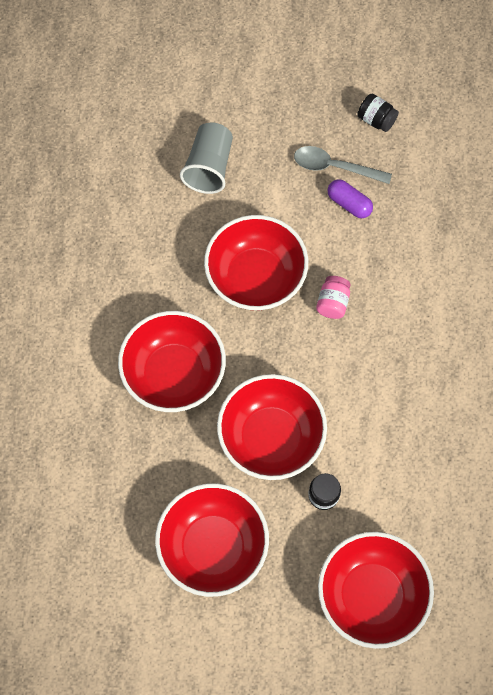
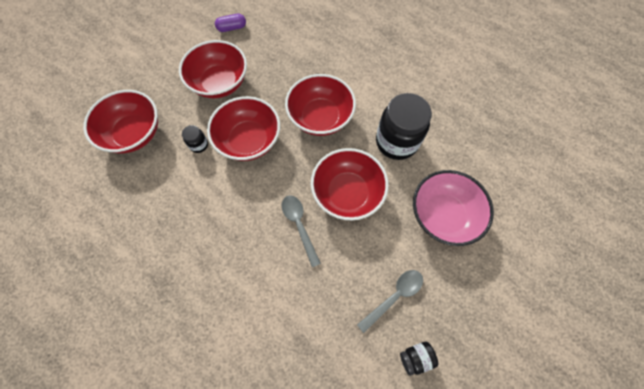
camera: 125 degrees right, 0 degrees up
grey cup [180,122,233,194] -> pink bowl [413,170,494,246]
pink jar [316,276,351,319] -> grey spoon [282,195,321,267]
purple capsule [327,179,373,218] -> purple capsule moved to [215,13,246,32]
none -> black jar [376,93,432,160]

